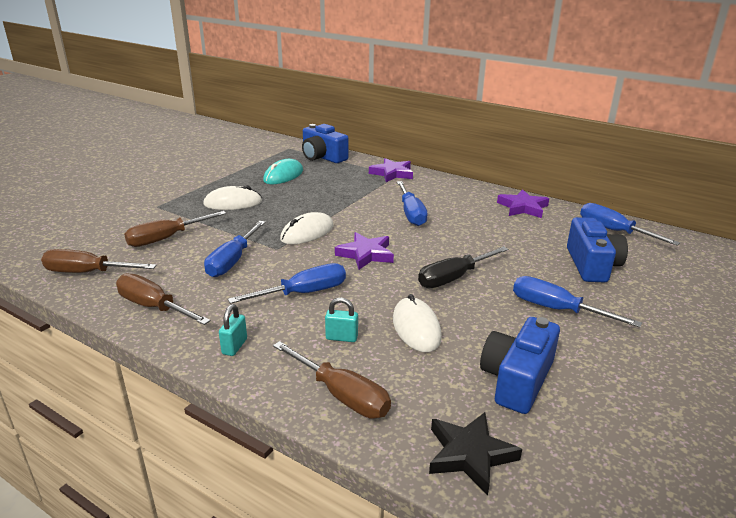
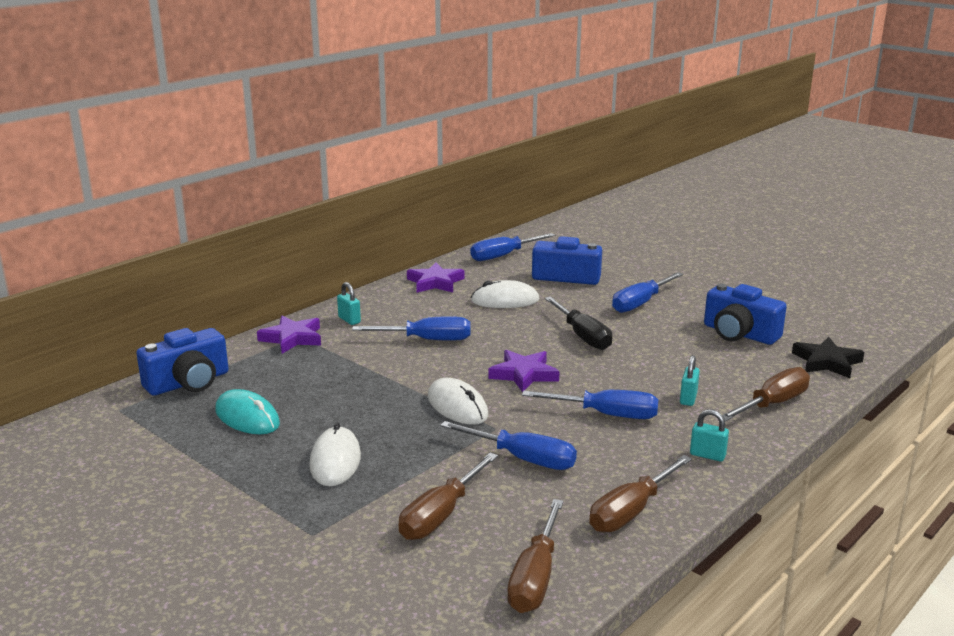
camera: 80 degrees left, 5 degrees down
brown screwdriver [124,211,227,247] -> brown screwdriver turned 60 degrees clockwise [399,453,498,540]
blue screwdriver [228,263,346,304] -> blue screwdriver turned 120 degrees clockwise [522,390,659,419]
white mouse [393,294,442,352] -> white mouse moved to [471,280,539,308]
none -> turquoise padlock [337,282,361,325]

